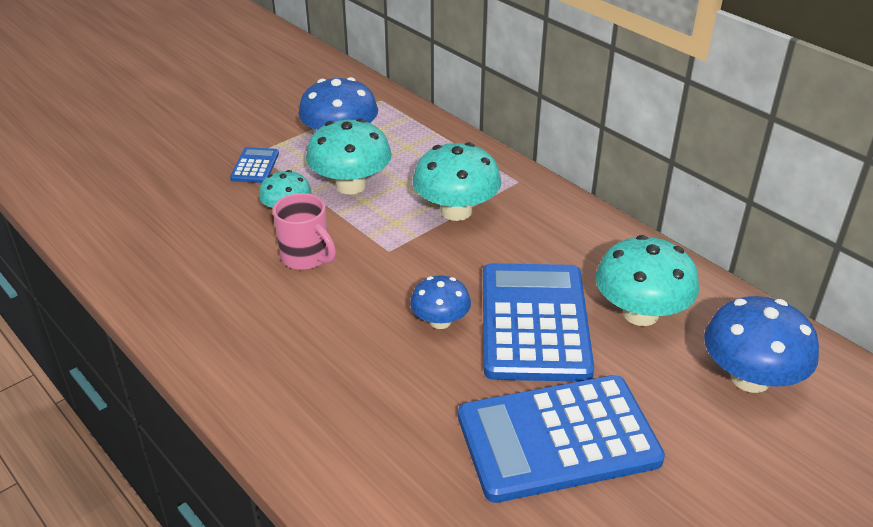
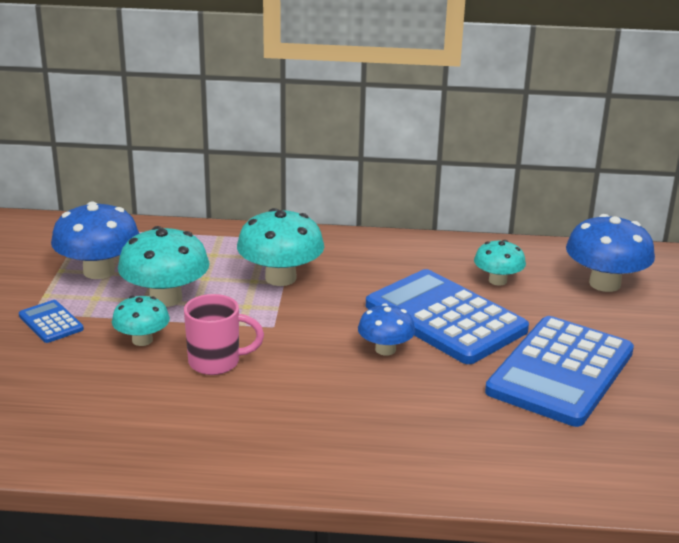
camera: 45 degrees left, 10 degrees down
turquoise mushroom [596,235,699,326] -> turquoise mushroom [474,240,526,286], size x0.60

